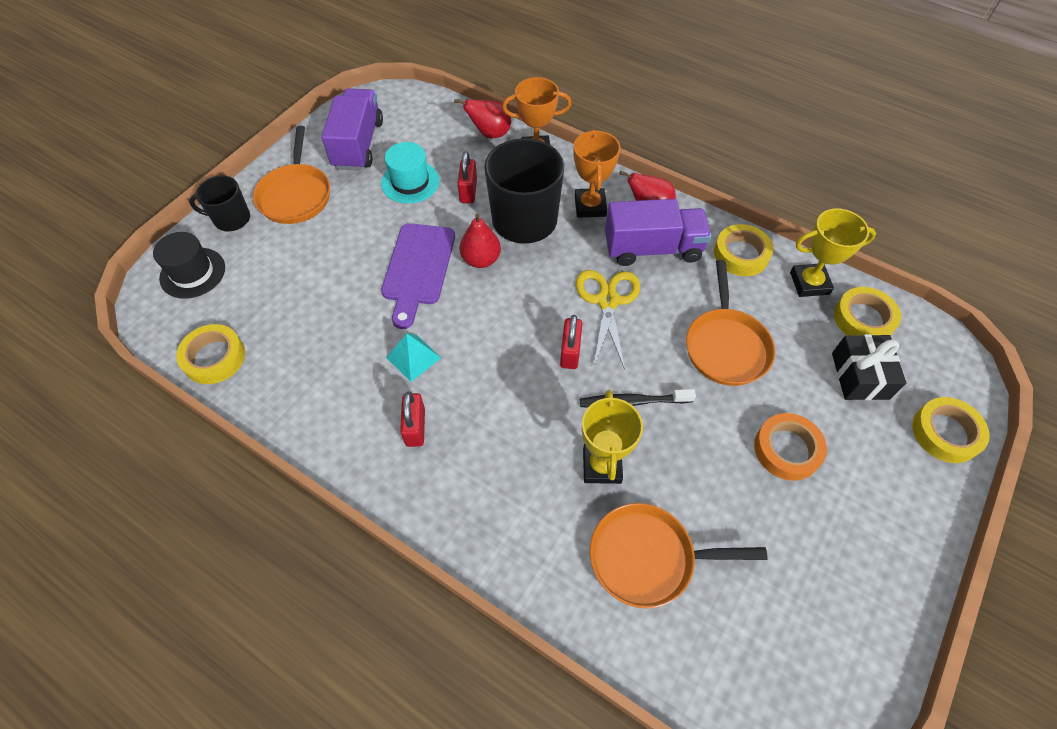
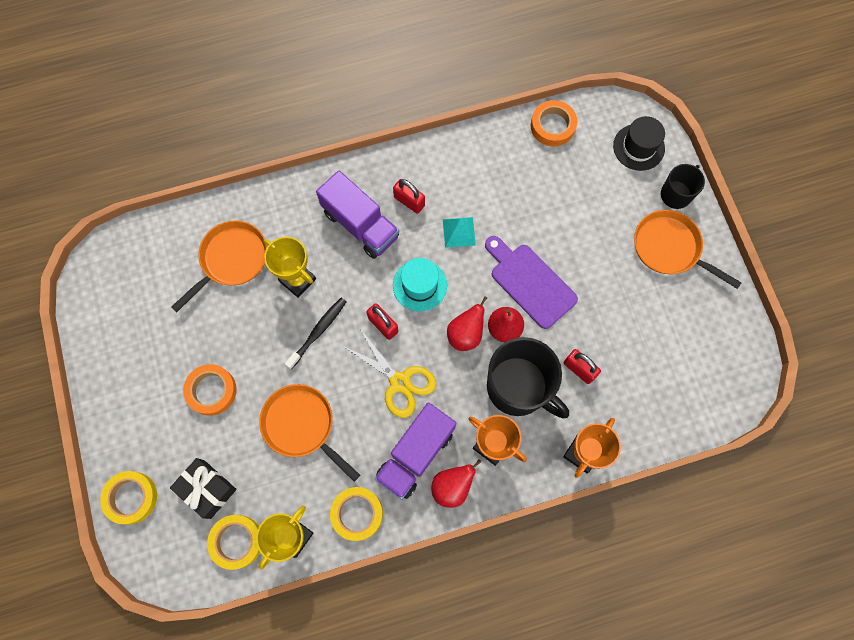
camera: 130 degrees right, 15 degrees up
yellow tape [176,324,245,384] -> orange tape [531,100,577,147]
purple truck [322,88,383,170] -> purple truck moved to [316,171,399,259]
turquoise hat [381,142,440,204] -> turquoise hat moved to [393,258,447,312]
red pear [454,99,511,139] -> red pear moved to [447,296,487,351]

